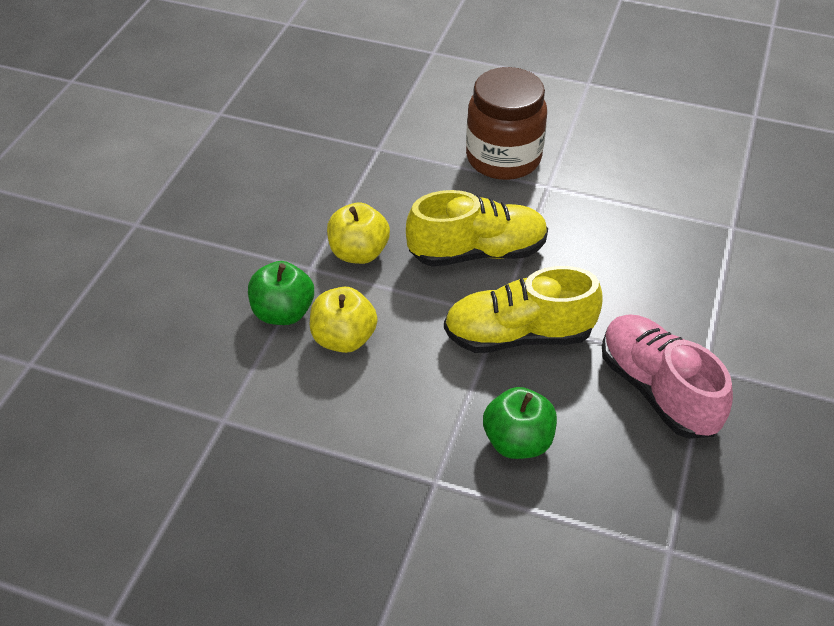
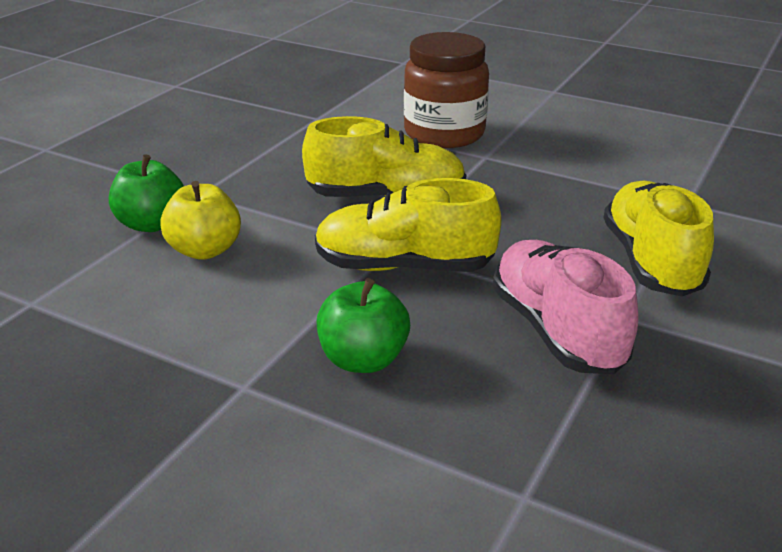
camera: 10 degrees right, 15 degrees down
yellow apple [327,202,390,264] -> none
none -> yellow shoe [603,181,714,296]

